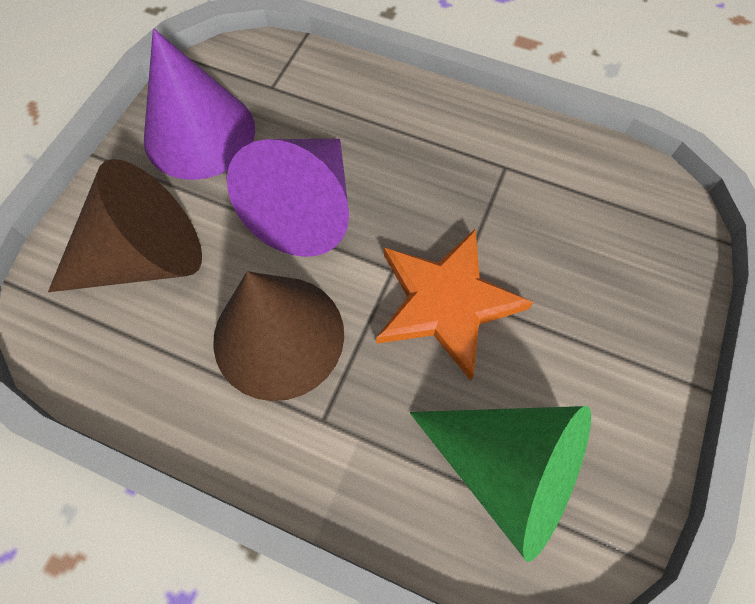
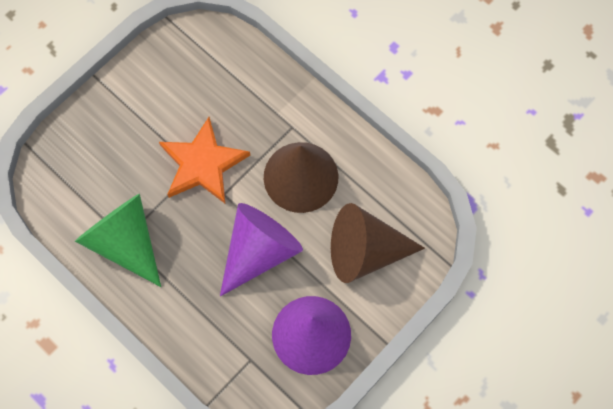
camera: 160 degrees left, 5 degrees up
green cone [410,406,591,562] -> green cone moved to [75,194,161,287]

